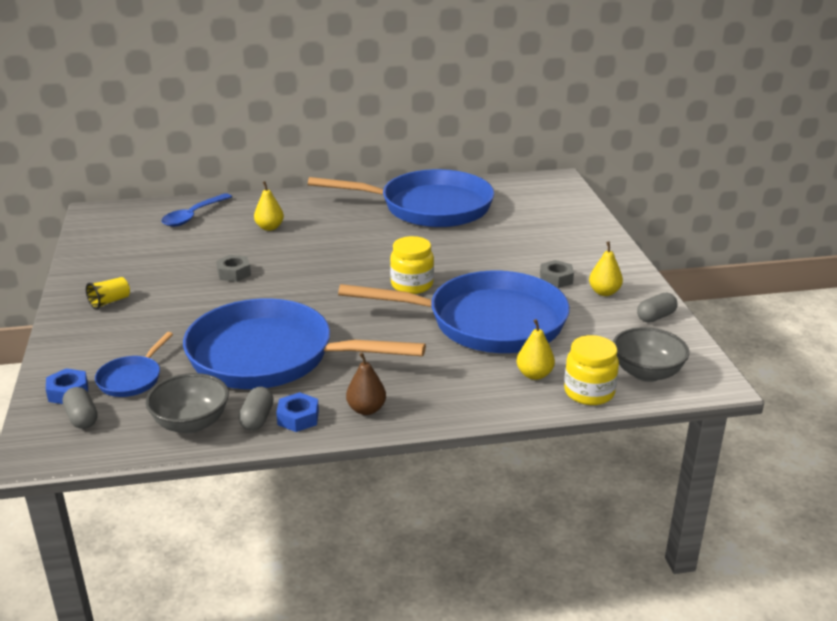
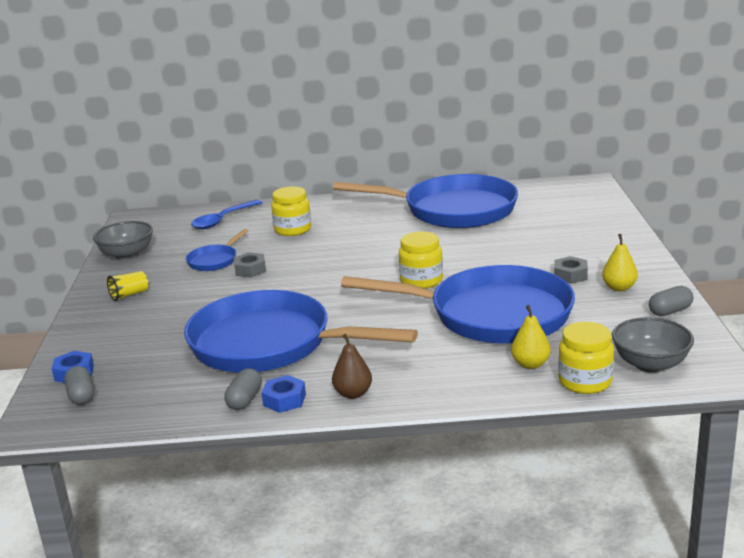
camera: 10 degrees right, 5 degrees down
blue pan [95,332,173,397] -> blue pan moved to [186,229,248,271]
grey bowl [146,373,229,433] -> grey bowl moved to [93,221,153,260]
yellow pear [254,181,284,231] -> yellow jar [271,187,311,236]

